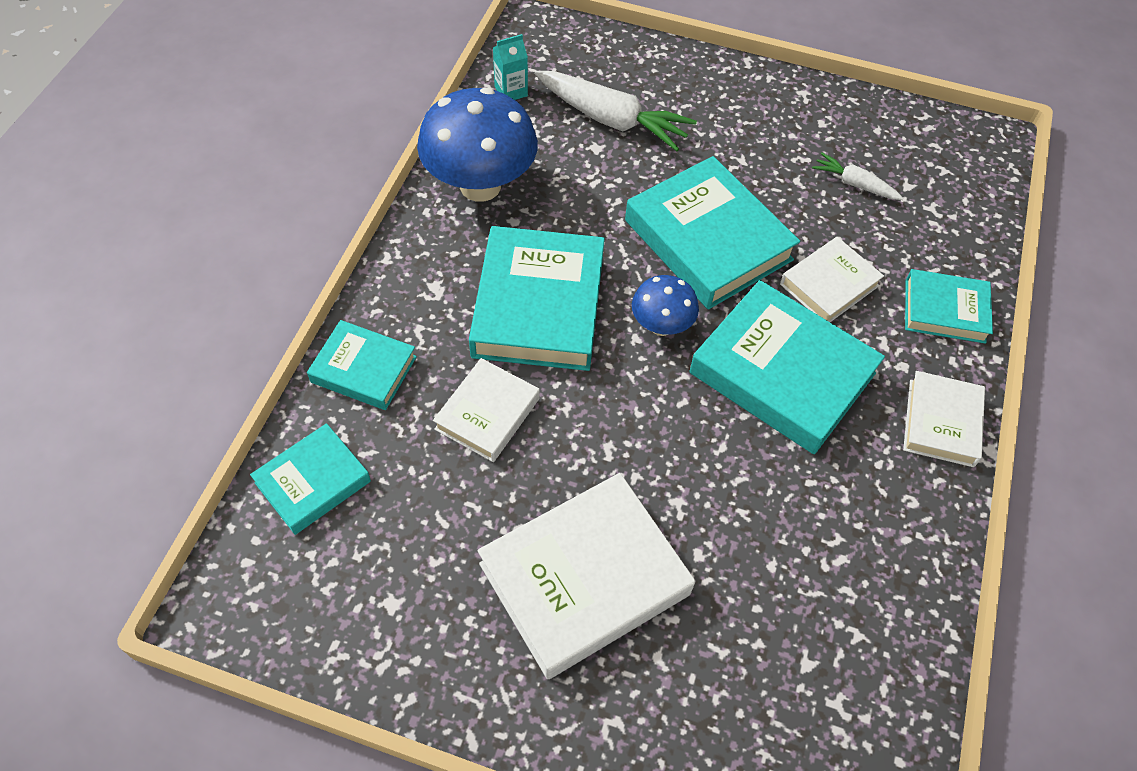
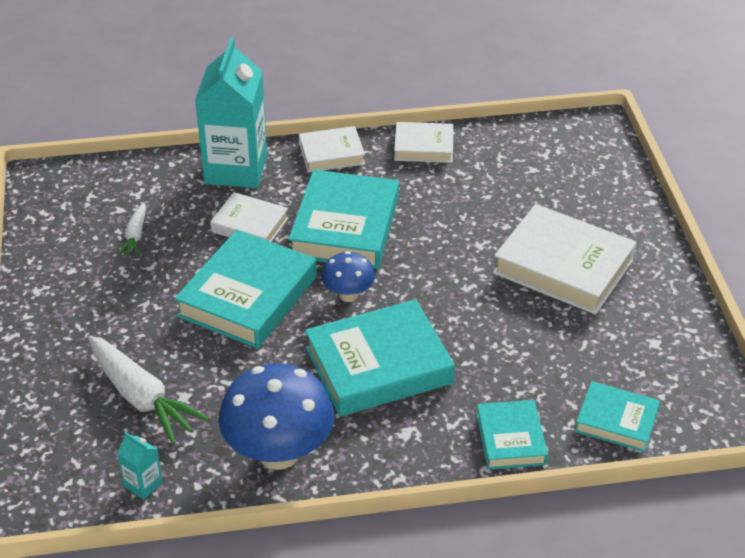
camera: 115 degrees left, 15 degrees down
white book [433,358,540,462] -> white book moved to [394,122,454,163]
white carrot [534,71,697,151] -> white carrot turned 135 degrees clockwise [88,336,209,444]
turquoise book [905,269,993,344] -> turquoise carton [195,37,267,188]

